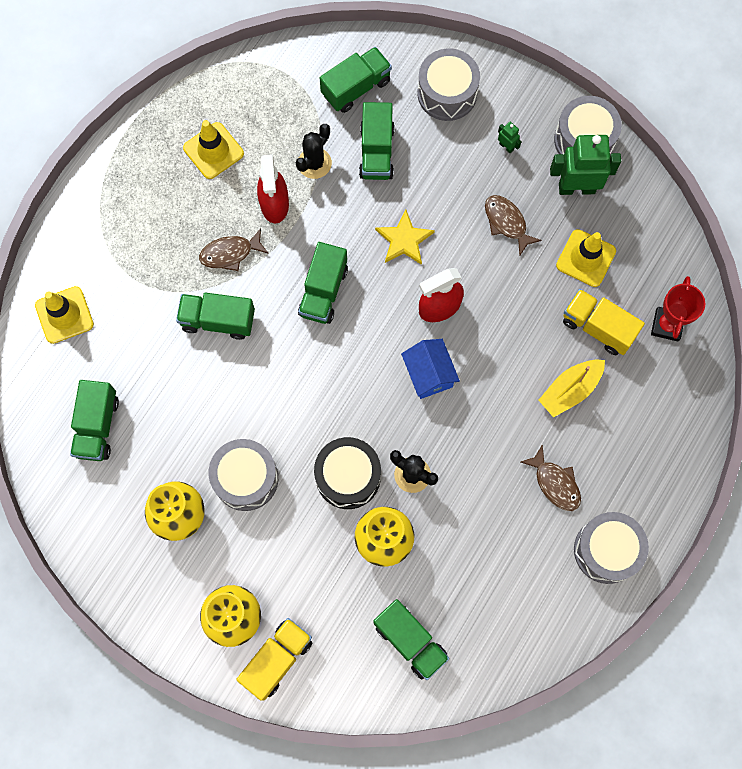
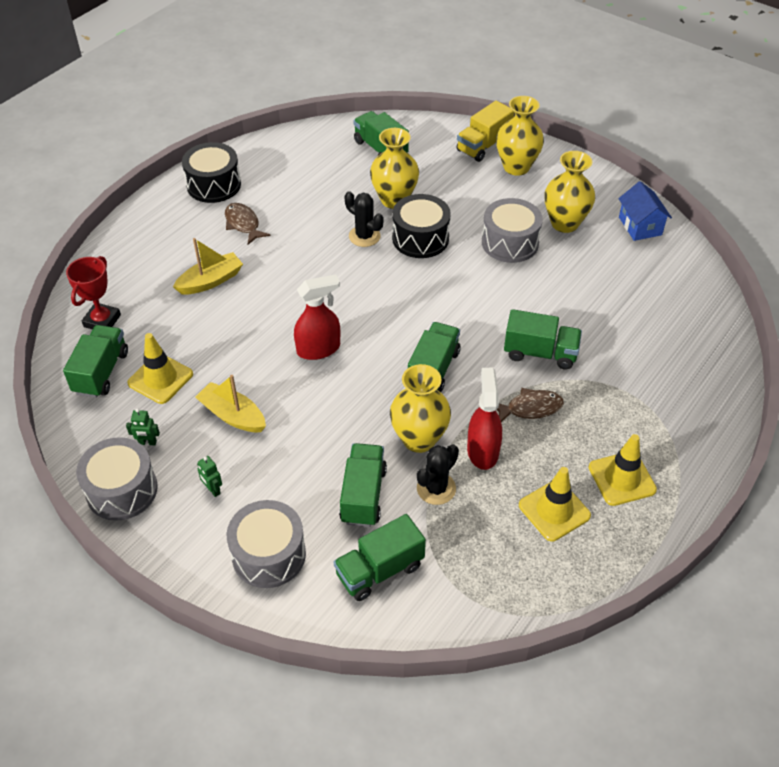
camera: 175 degrees left, 25 degrees down
yellow traffic cone [35,286,94,344] -> yellow traffic cone moved to [588,434,657,506]
green truck [70,380,119,461] -> green truck moved to [63,325,128,398]
yellow star [375,210,435,265] -> none
blue house [401,339,460,399] -> blue house moved to [618,181,672,241]
brown fish [485,195,542,255] -> yellow boat [195,375,266,432]
green robot [550,135,621,195] -> green robot [126,408,160,445], size x0.43
yellow truck [563,289,645,355] -> none
grey drum [574,512,649,584] -> black drum [182,142,241,203]
none -> yellow vase [390,364,451,453]

